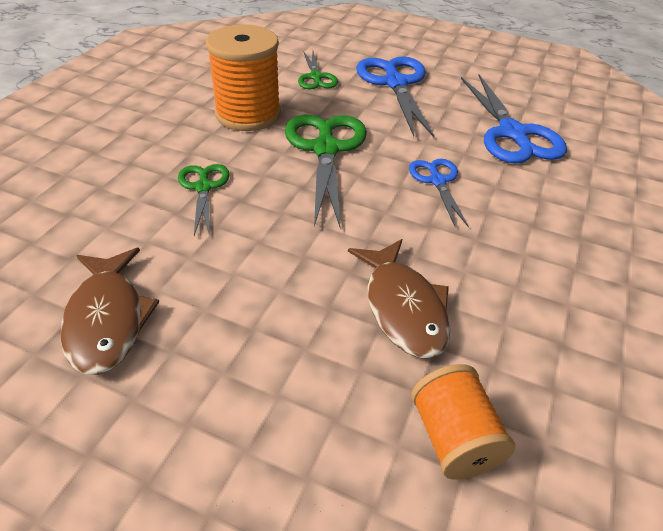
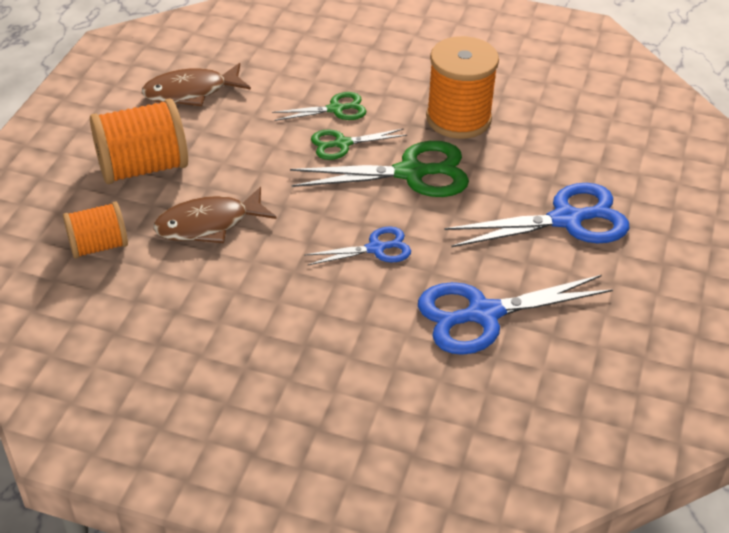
camera: 85 degrees right, 0 degrees up
green scissors [298,51,338,90] -> green scissors moved to [311,129,407,160]
none -> orange spool [90,98,188,184]

